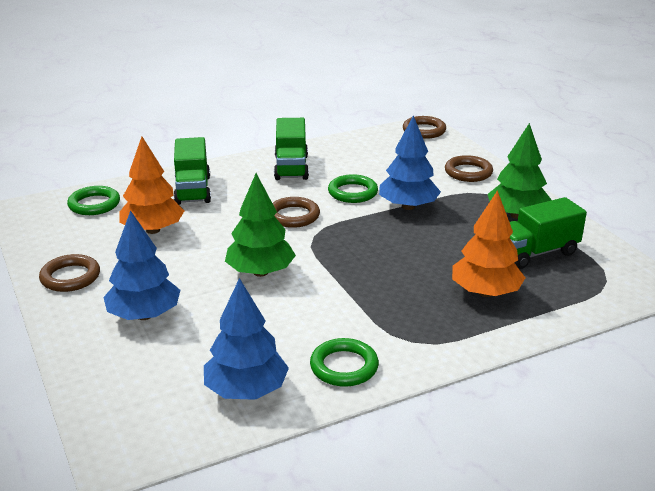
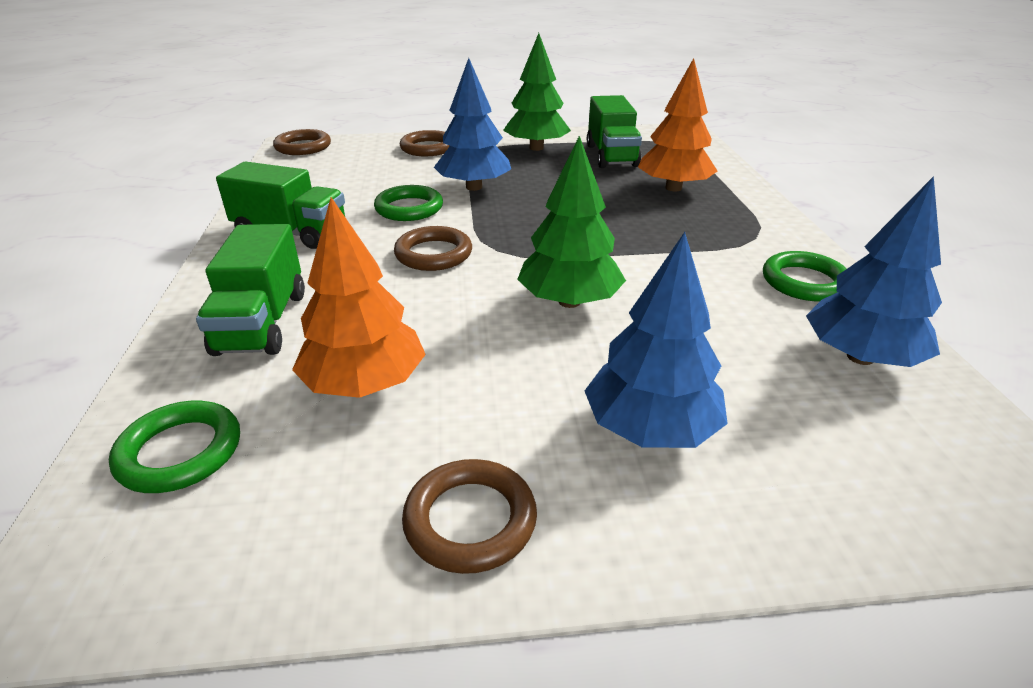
camera: 70 degrees left, 5 degrees up
green truck [174,137,211,205] -> green truck turned 75 degrees clockwise [196,224,305,356]

